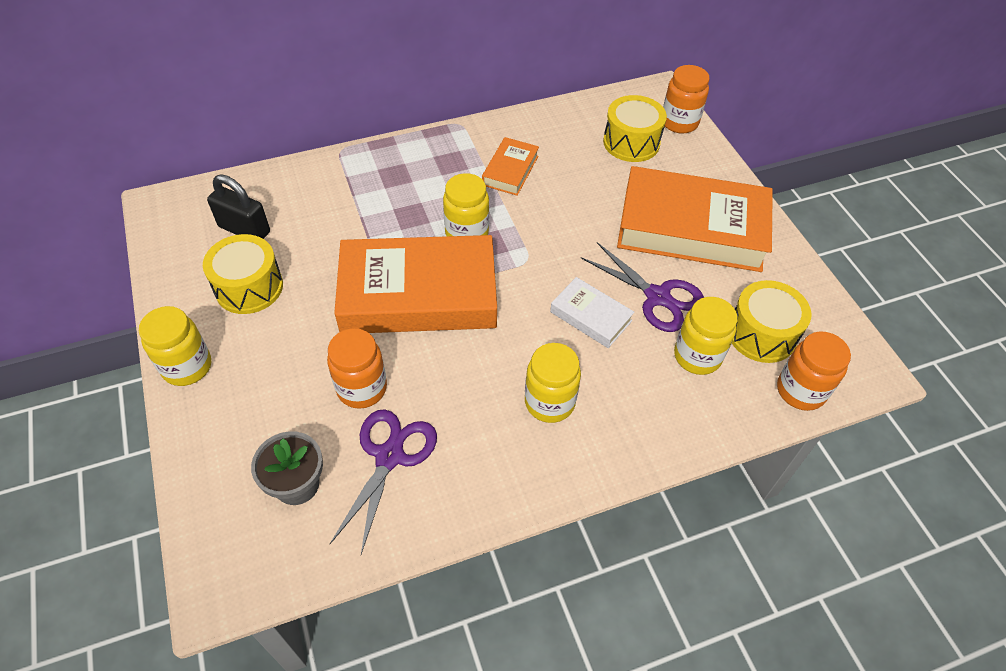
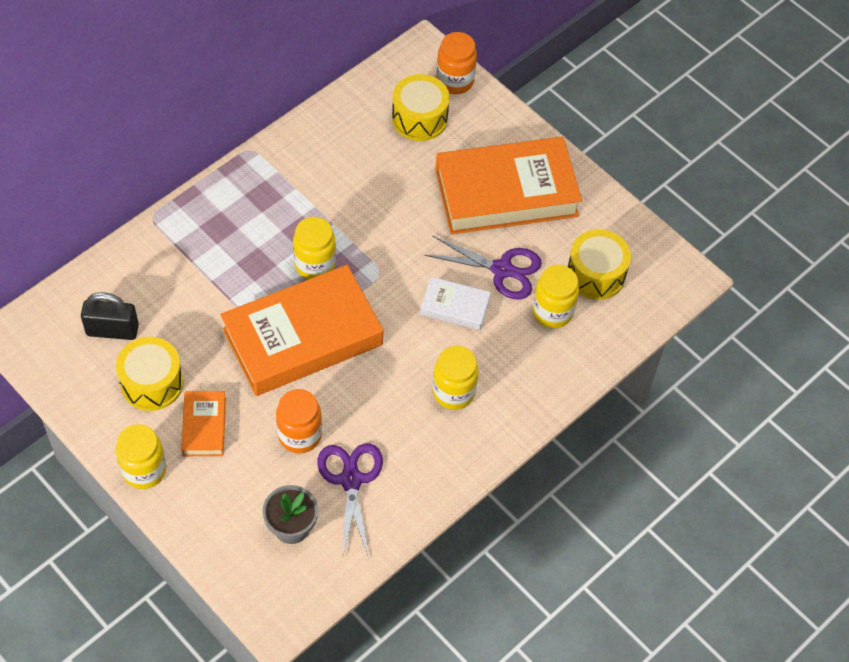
camera: 25 degrees left, 5 degrees up
orange book [482,137,539,196] -> orange book moved to [181,391,226,456]
orange jar [777,332,851,411] -> none

